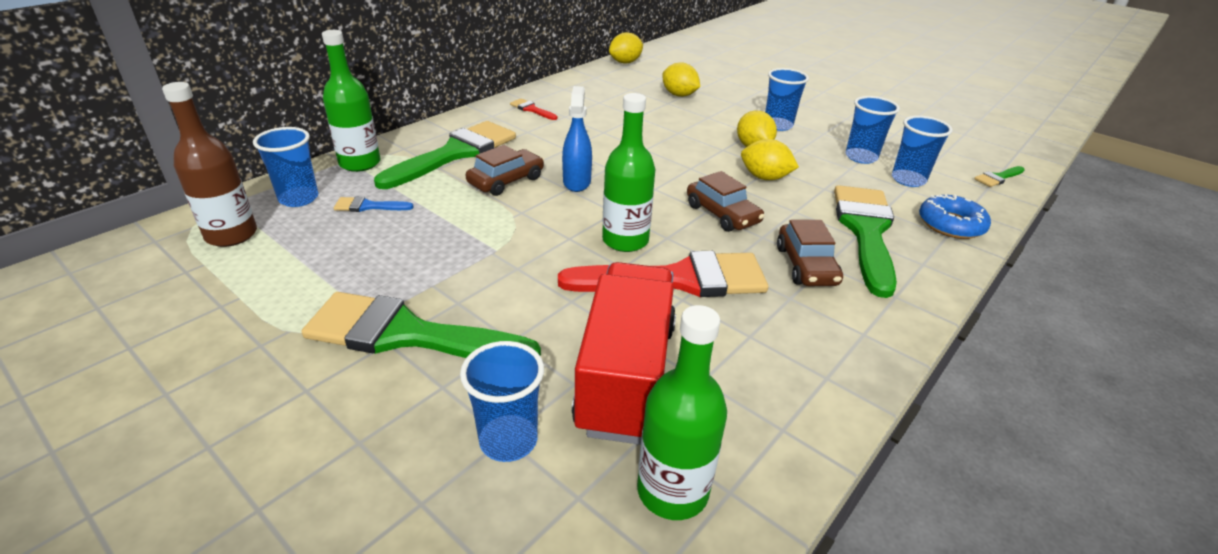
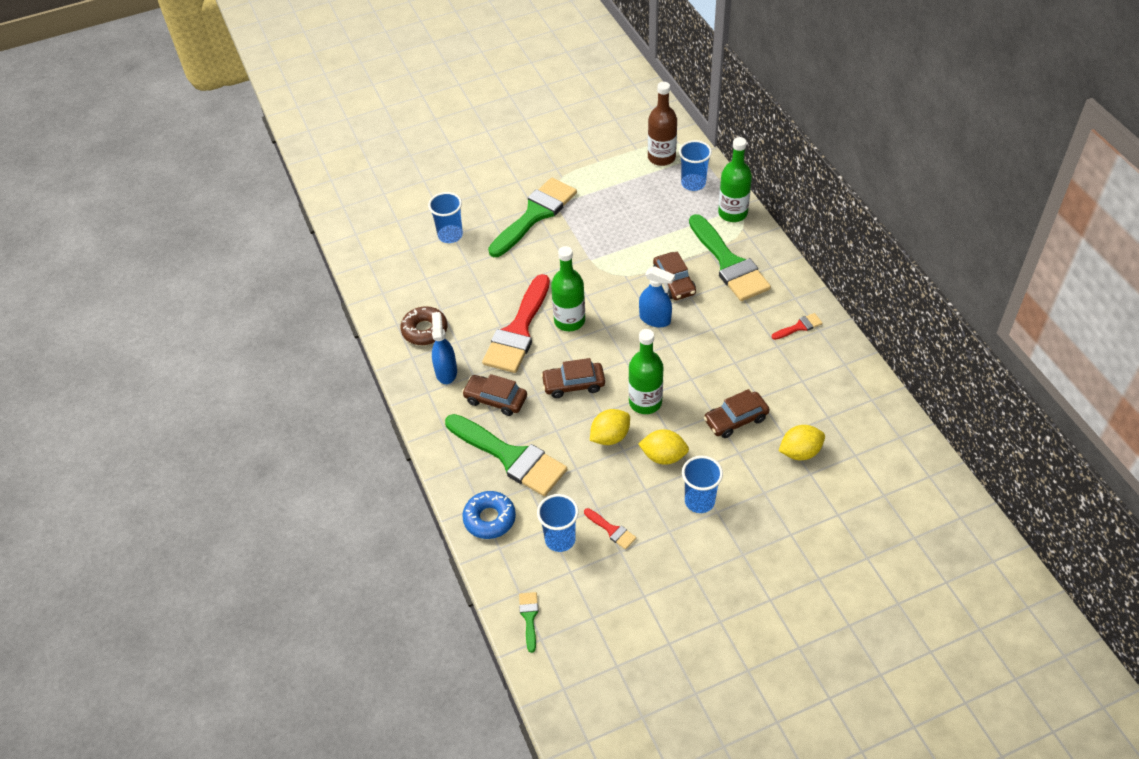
camera: 120 degrees right, 15 degrees up
blue brush [334,196,414,212] -> none
red truck [572,262,676,445] -> none
yellow lemon [609,32,643,64] -> none
green bottle [637,305,727,520] -> green bottle moved to [629,329,663,414]
blue cup [846,96,900,164] -> red brush [584,508,636,549]
none -> brown donut [400,306,447,345]
none -> blue spray bottle [432,312,457,384]
none -> brown car [704,389,770,438]

